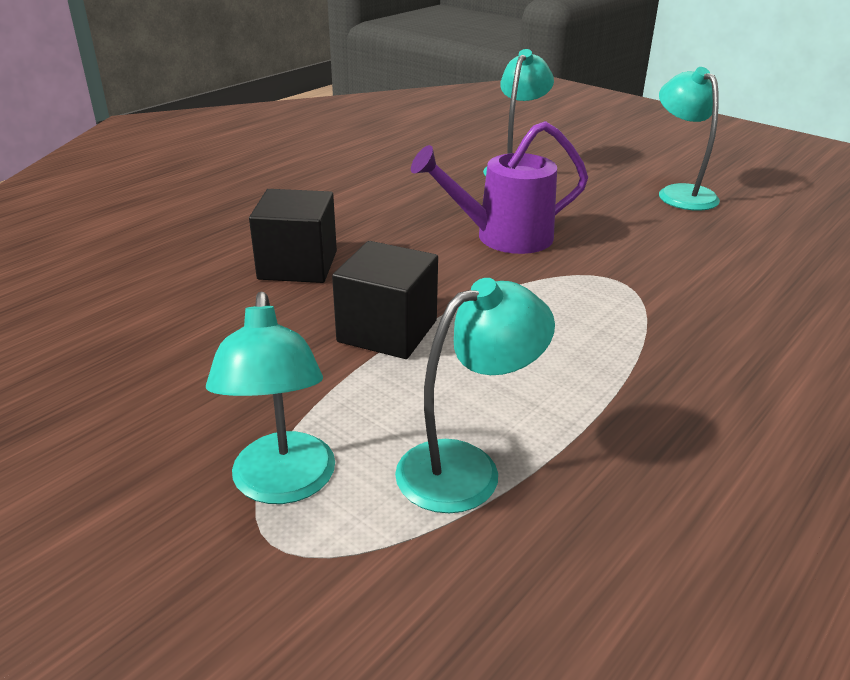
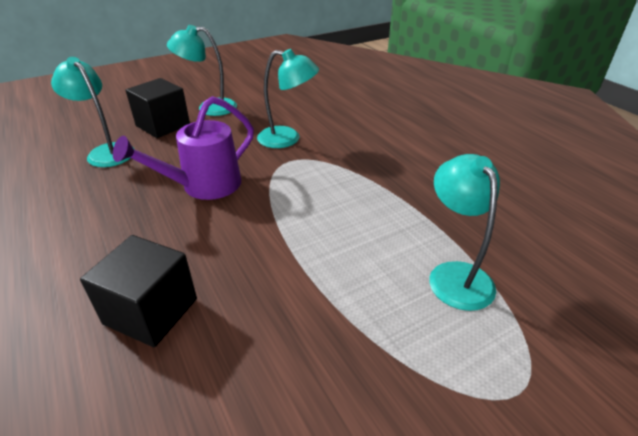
camera: 70 degrees left, 5 degrees up
turquoise lamp [206,292,335,504] -> turquoise lamp moved to [257,49,319,148]
black cube [332,241,438,359] -> black cube moved to [125,78,190,138]
purple watering can [411,121,588,254] -> purple watering can turned 45 degrees clockwise [113,96,254,200]

